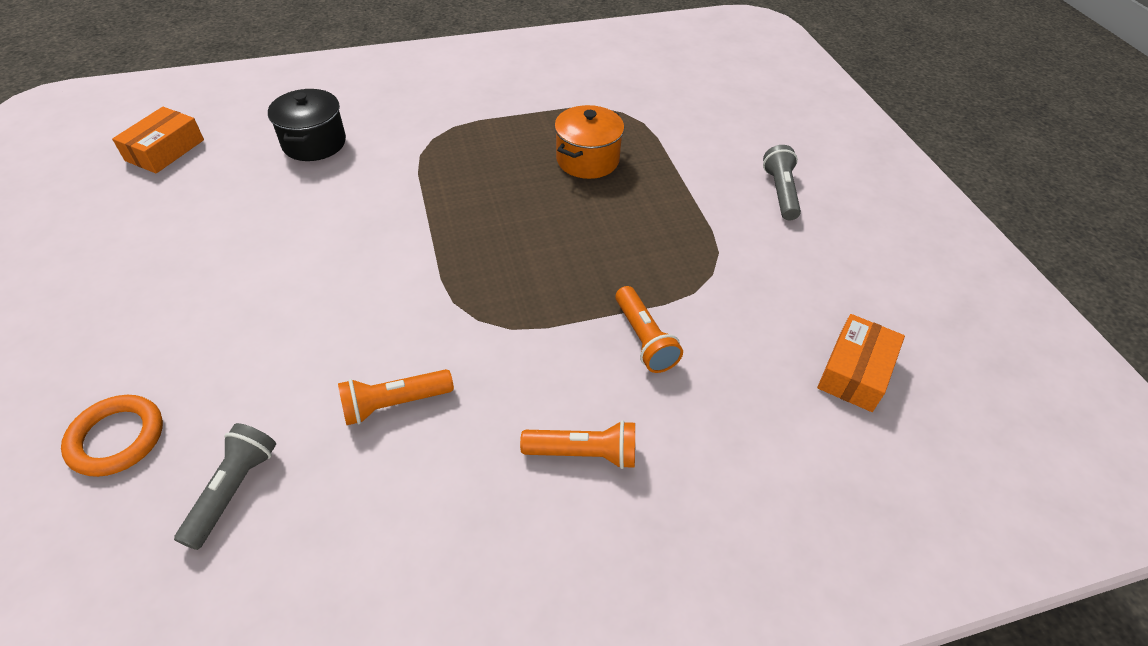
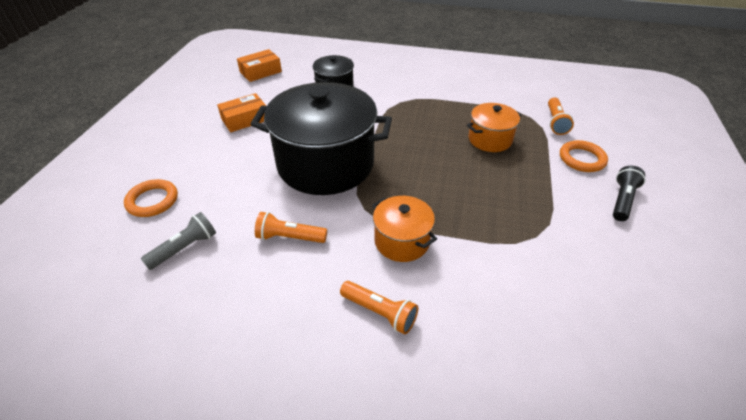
camera: 30 degrees right, 5 degrees down
orange flashlight [615,286,683,373] -> orange flashlight moved to [548,98,574,135]
grey flashlight [763,145,801,220] -> black flashlight [613,166,646,221]
orange box [817,314,905,412] -> orange box moved to [217,93,266,132]
none -> black pot [251,82,392,195]
none -> orange pot [372,196,437,262]
none -> orange ring [560,140,608,172]

